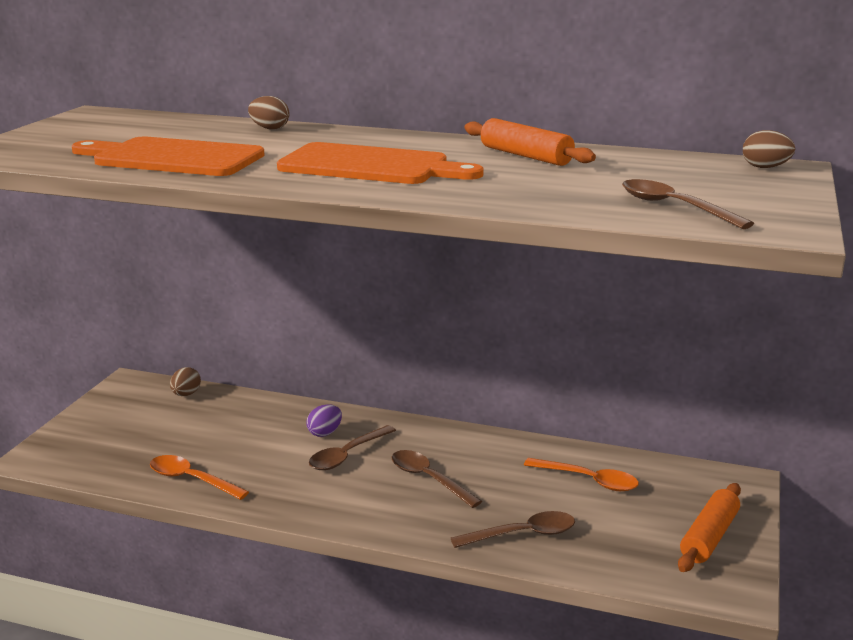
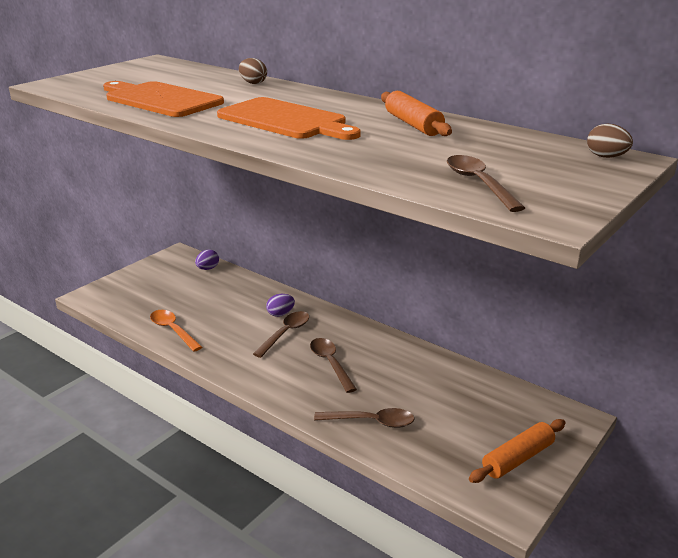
camera: 20 degrees right, 5 degrees up
brown egg [170,367,201,396] -> purple egg [195,250,219,270]
brown spoon [309,425,396,470] -> brown spoon turned 150 degrees clockwise [253,311,309,358]
orange spoon [524,458,639,491] -> none

